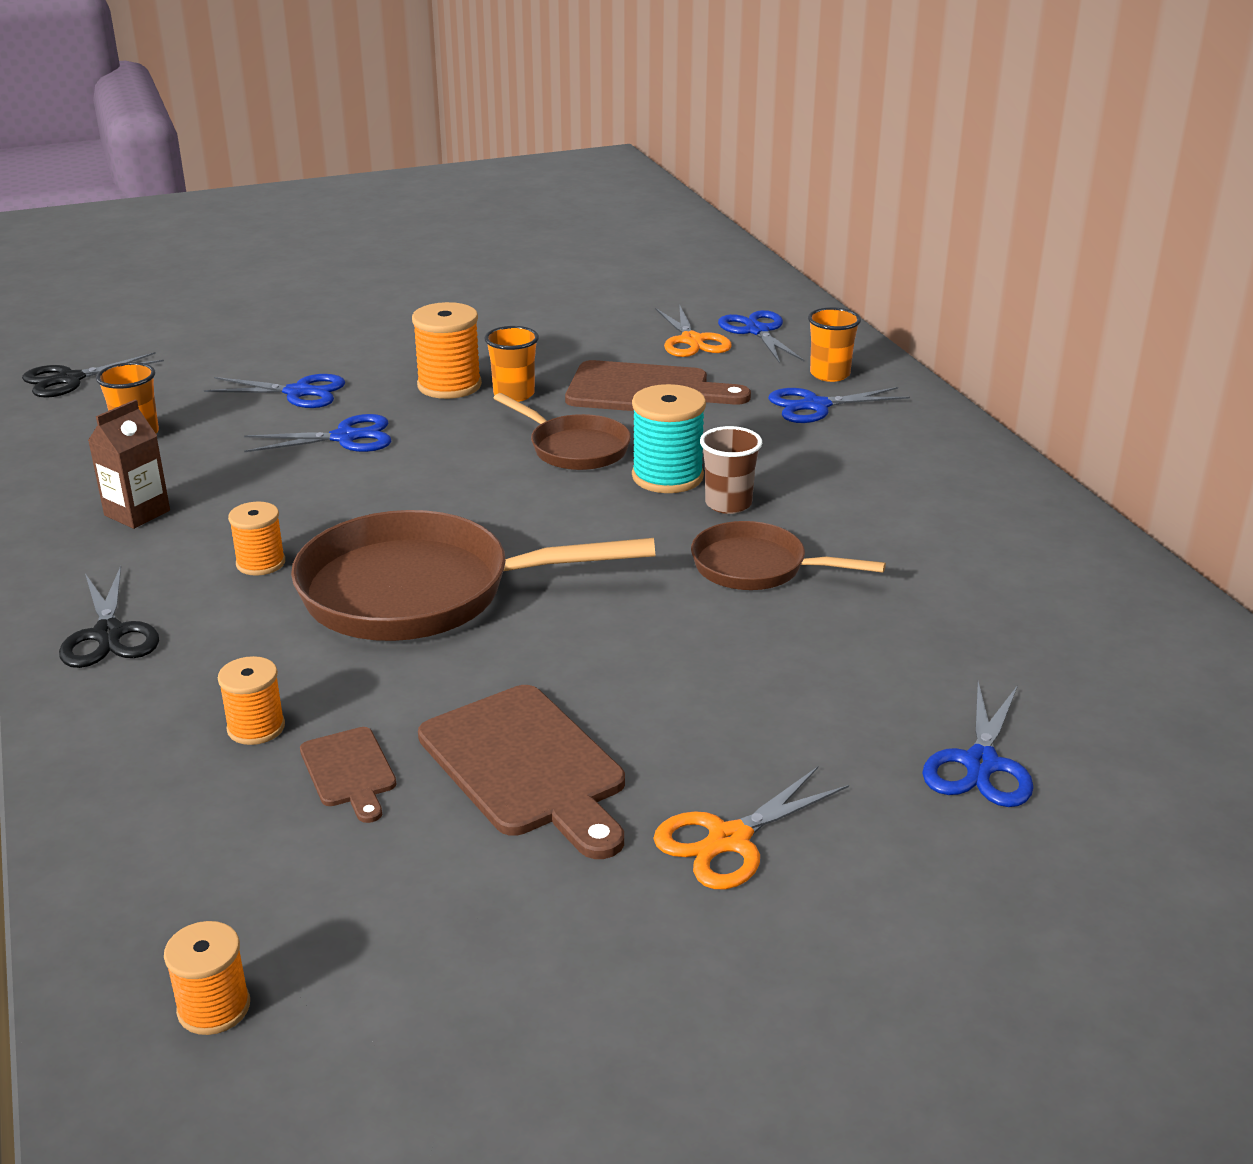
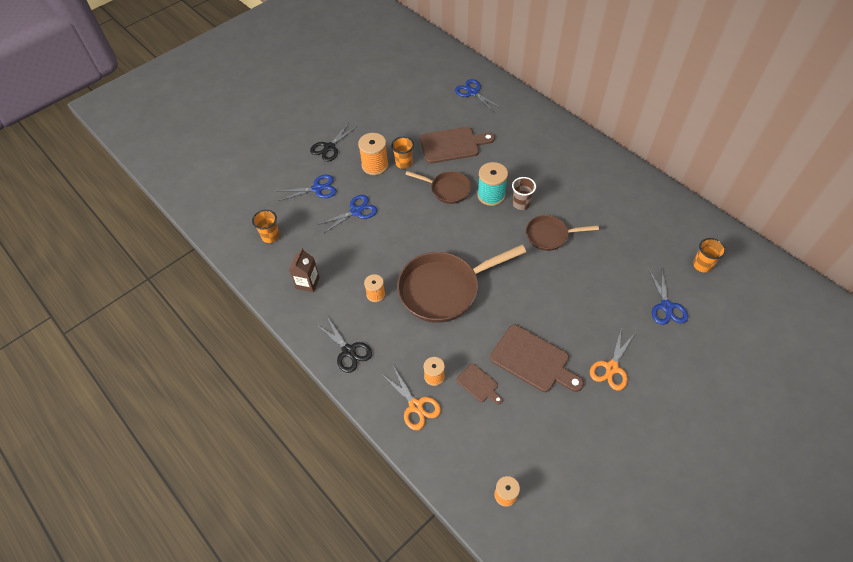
camera: 20 degrees left, 25 degrees up
black scissors [22,352,164,398] -> black scissors moved to [310,124,356,162]
orange scissors [655,304,732,357] -> orange scissors moved to [383,366,441,430]
blue scissors [768,387,910,423] -> none
orange cup [808,307,861,382] -> orange cup moved to [693,238,726,273]

